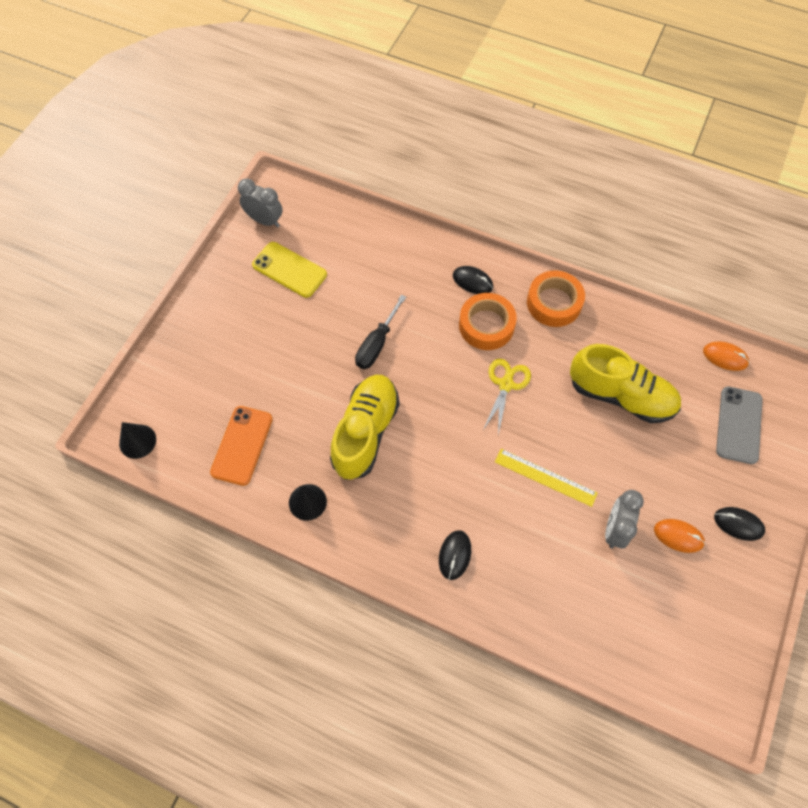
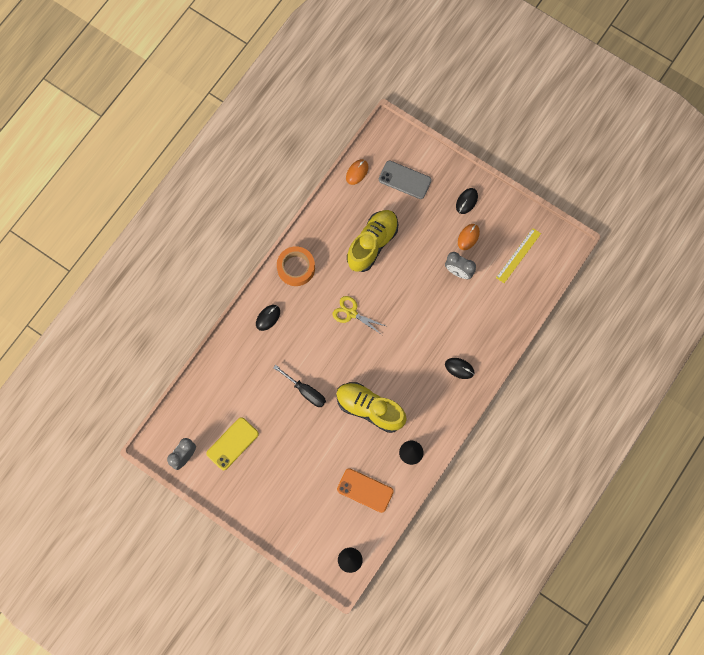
camera: 80 degrees left, 10 degrees up
orange tape [459,293,517,350] -> none
yellow ruler [495,449,598,507] -> yellow ruler moved to [496,228,541,283]

